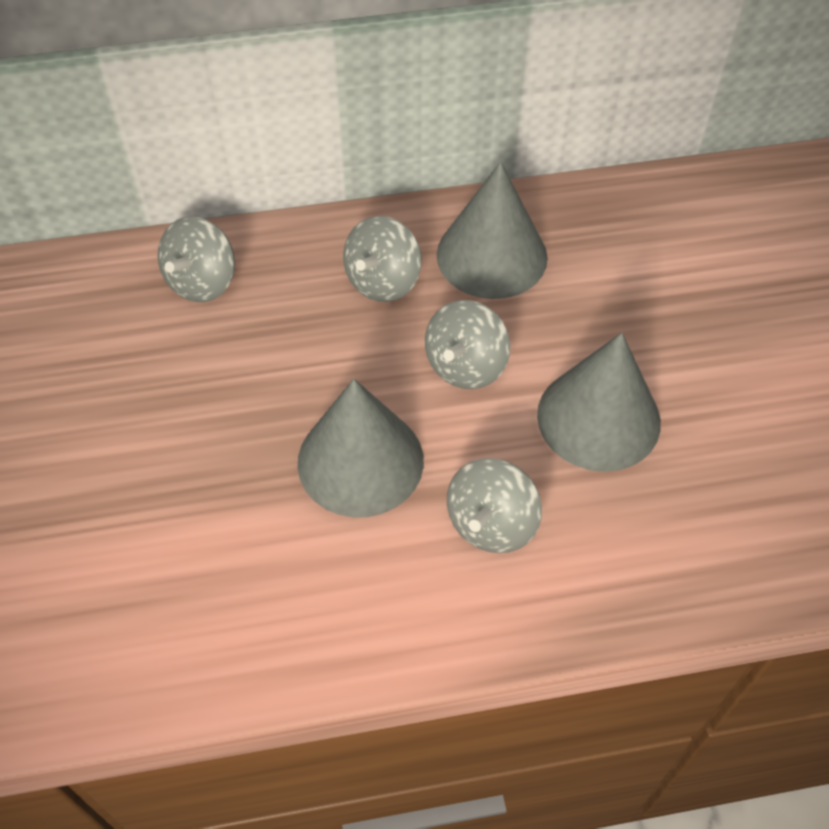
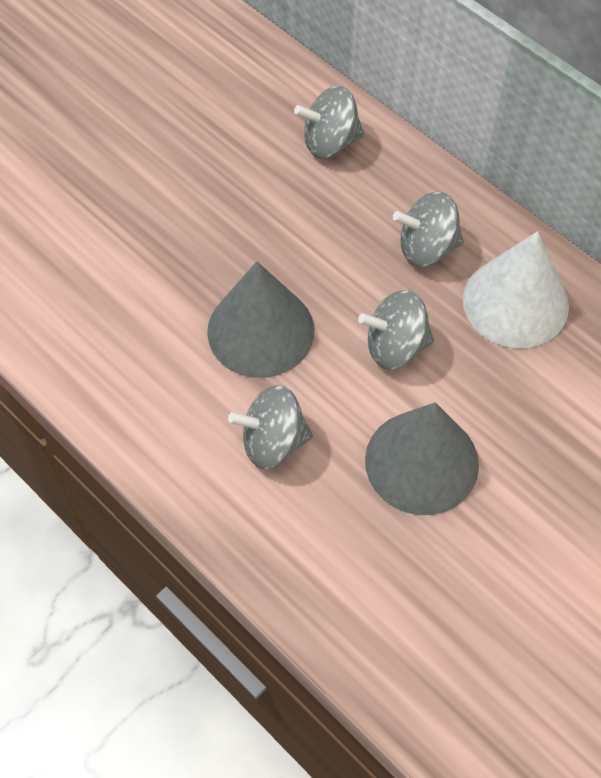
camera: 55 degrees right, 5 degrees up
grey cone [437,162,548,299] -> white cone [463,231,569,348]

